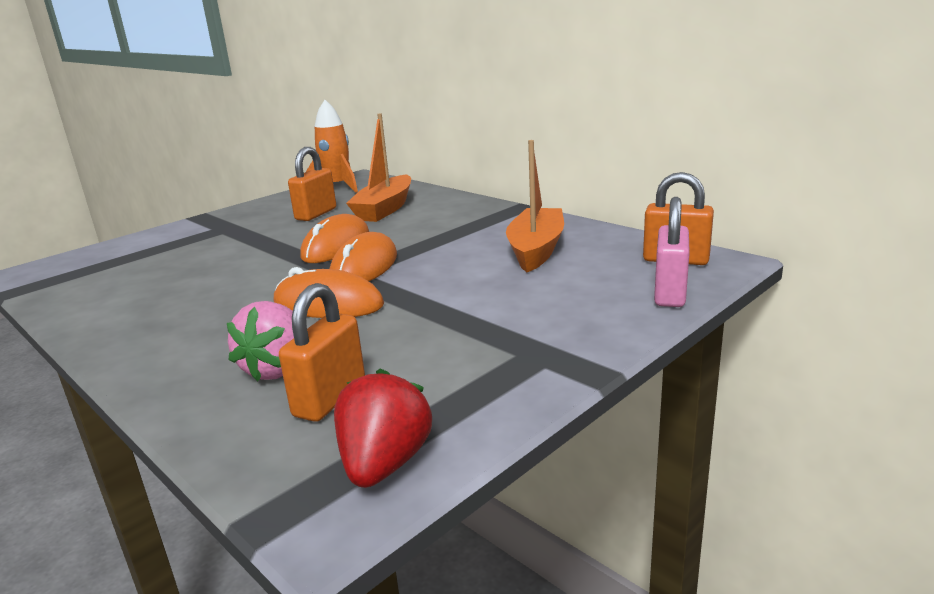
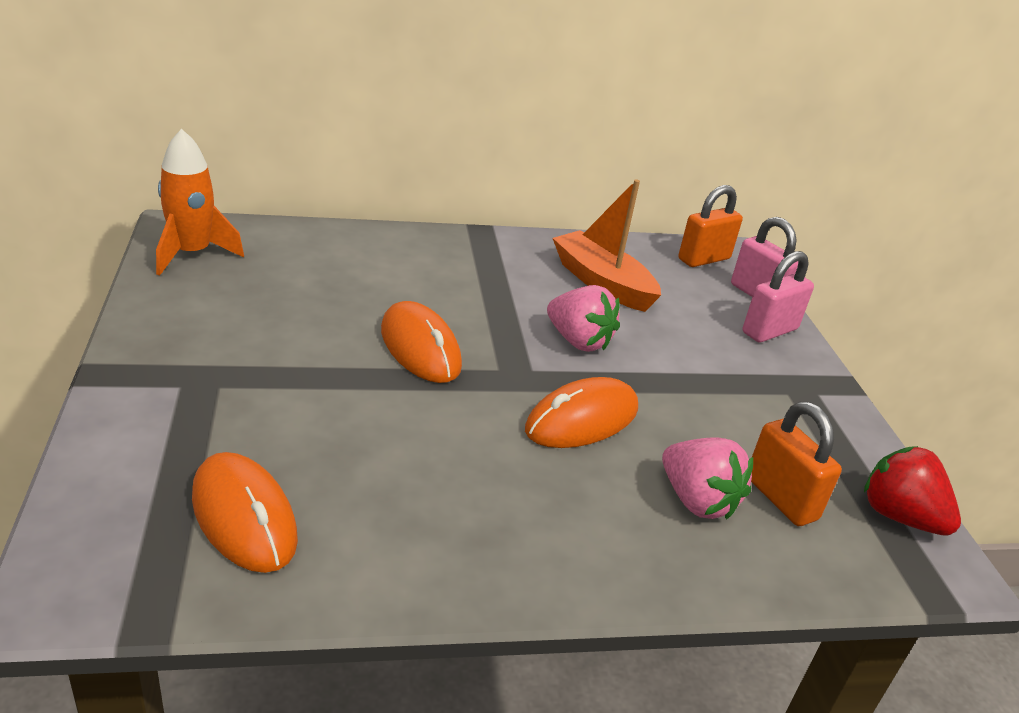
camera: 60 degrees left, 10 degrees up
orange padlock [288,147,336,221] -> none
orange mouse [329,232,397,281] -> orange mouse moved to [192,452,298,573]
orange boat [346,113,411,222] -> none
none -> pink strawberry [547,285,620,352]
none -> pink padlock [743,251,814,342]

